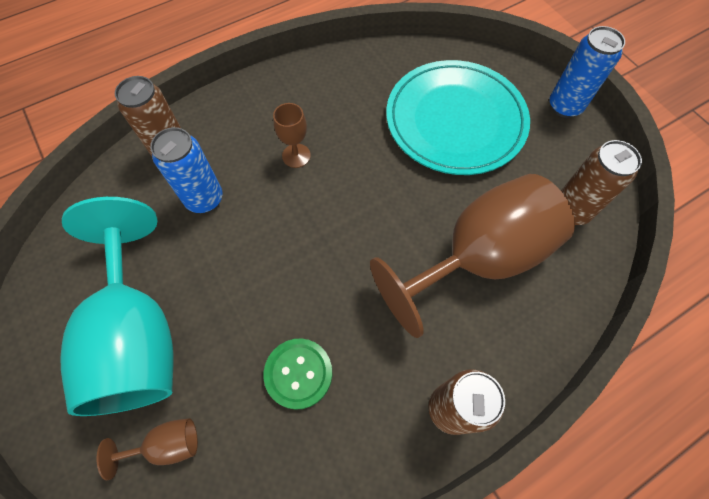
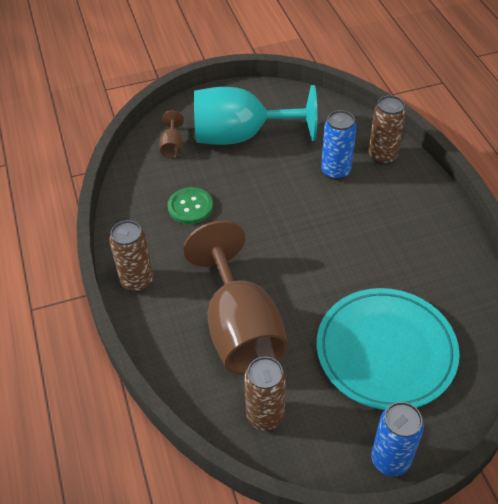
camera: 105 degrees right, 15 degrees down
brown goblet [273,103,311,168] -> none

